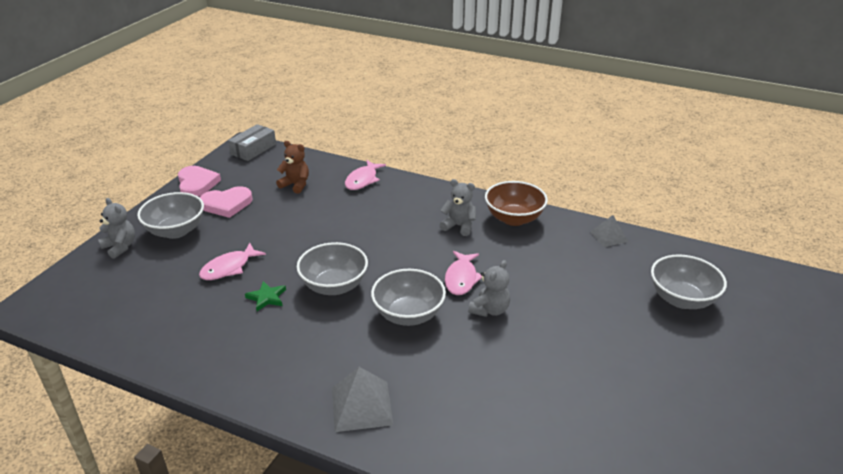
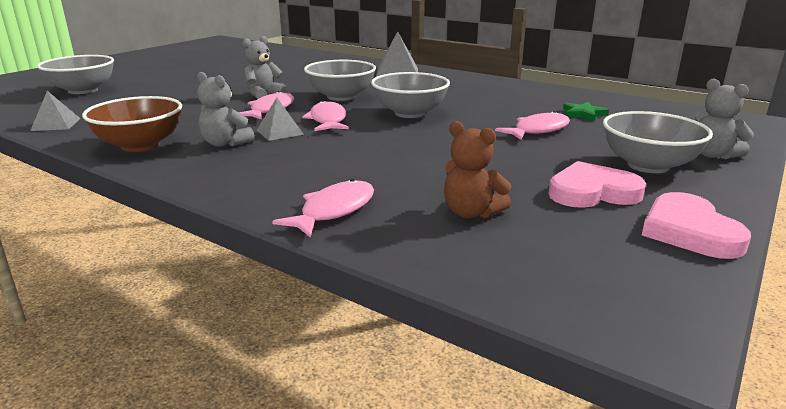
camera: 170 degrees left, 10 degrees down
grey box [228,124,276,161] -> none
green star [245,281,286,311] -> green star moved to [563,102,609,121]
none -> grey pyramid [257,98,304,141]
none -> pink fish [302,100,349,131]

